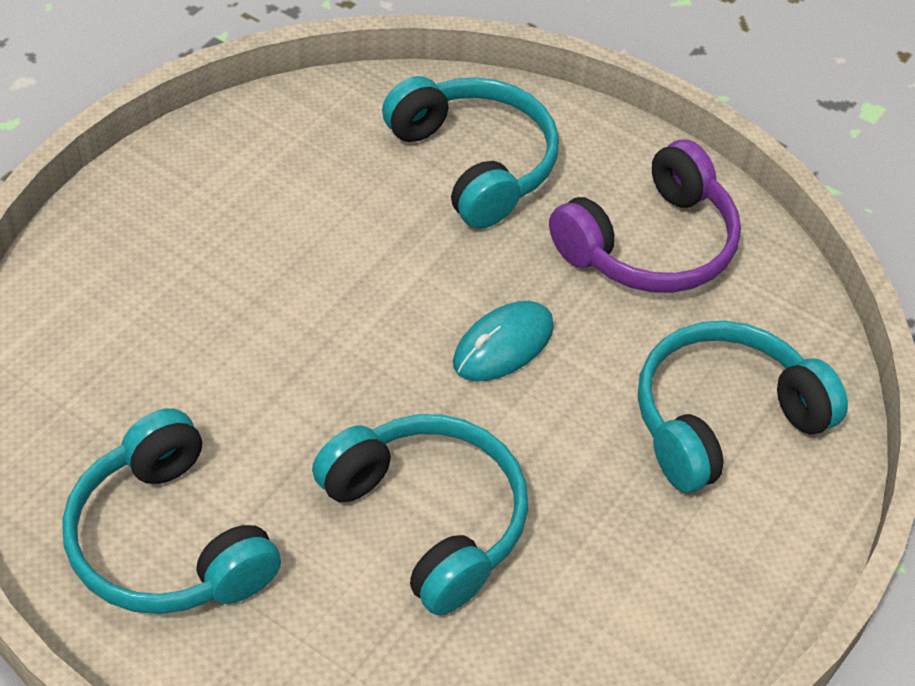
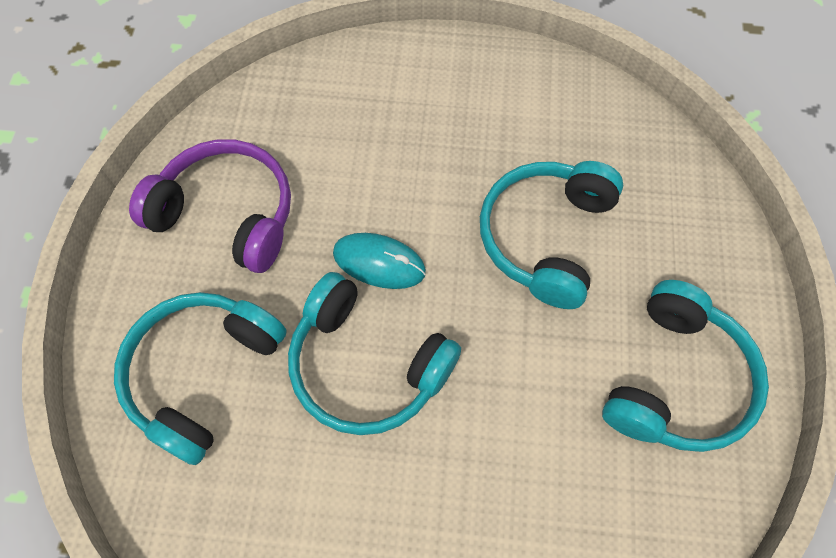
camera: 115 degrees left, 15 degrees up
turquoise headphones [638,321,848,493] -> turquoise headphones moved to [288,272,461,435]

